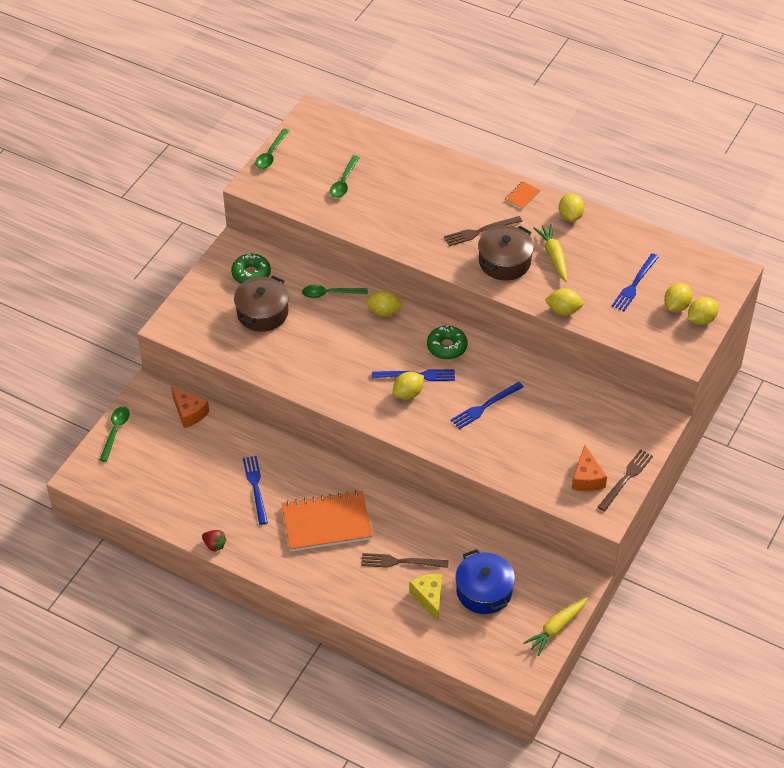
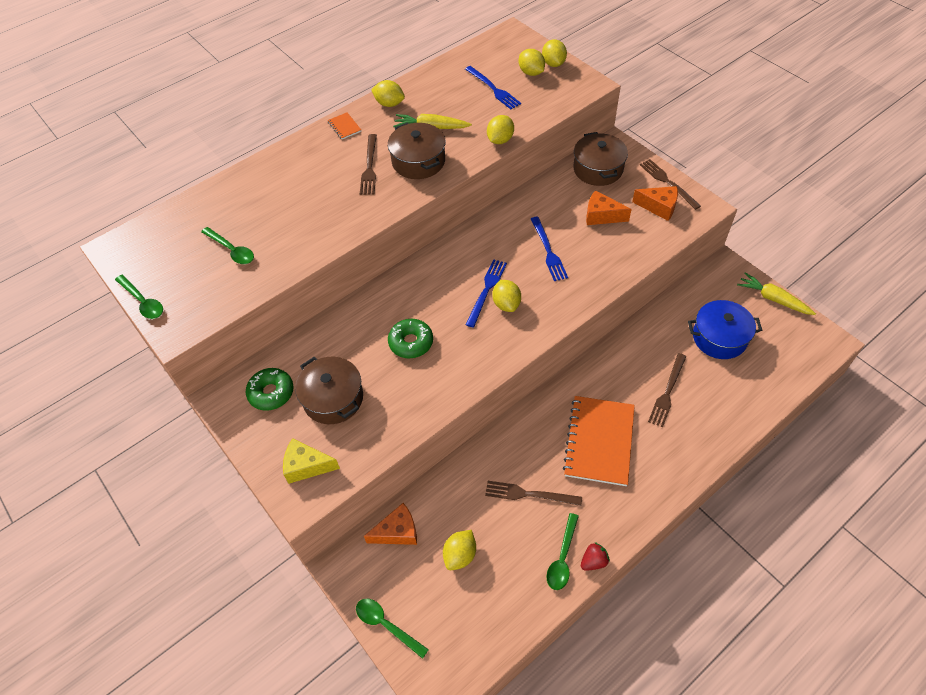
camera: 65 degrees left, 5 degrees up
blue fork [243,456,268,525] -> brown fork [485,481,582,506]
green spoon [302,285,368,298] -> green spoon moved to [546,513,579,590]
yellow lemon [366,291,403,316] -> yellow lemon moved to [443,530,476,570]
yellow cheese [409,574,442,622] -> yellow cheese moved to [283,438,340,484]
green donut [427,325,468,360] -> green donut moved to [388,319,433,359]
yellow carrot [523,597,588,656] -> yellow carrot turned 150 degrees clockwise [737,273,816,315]
none -> brown pot [573,132,628,186]
none -> orange cheese [586,190,632,225]

